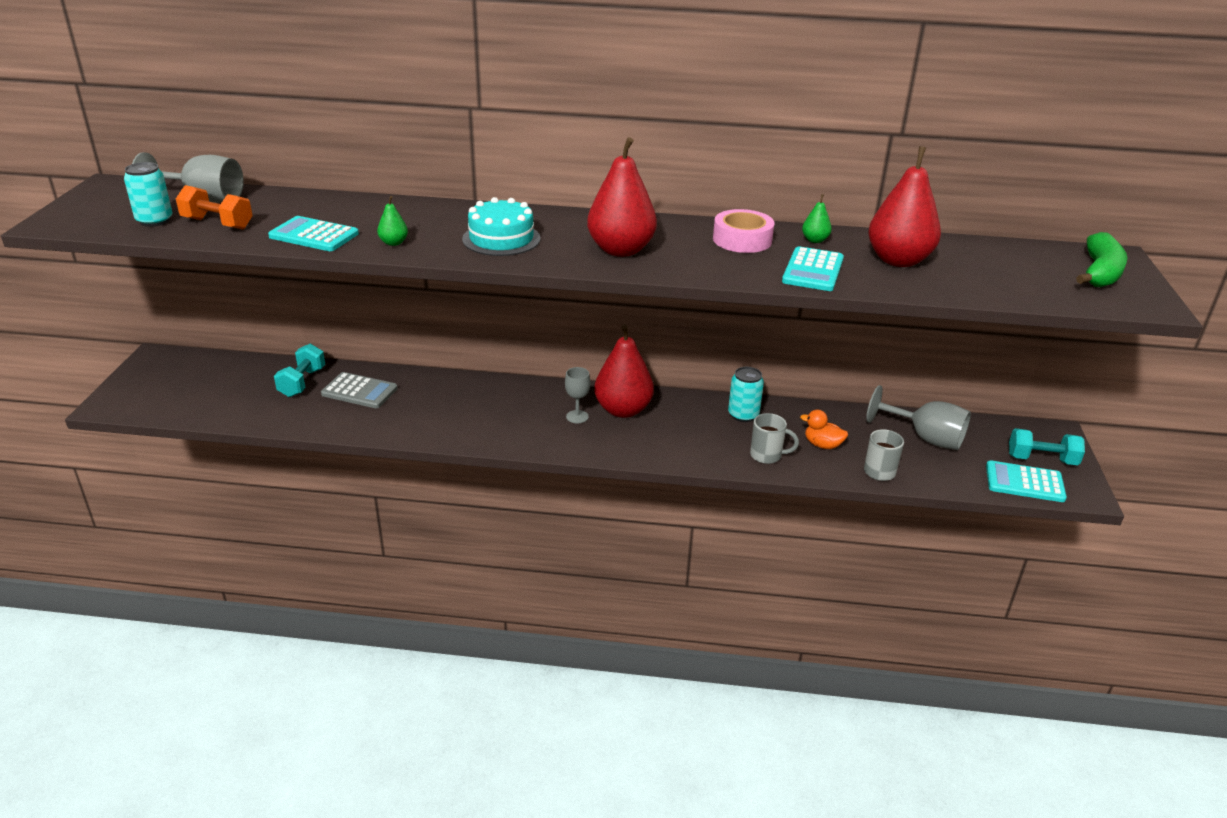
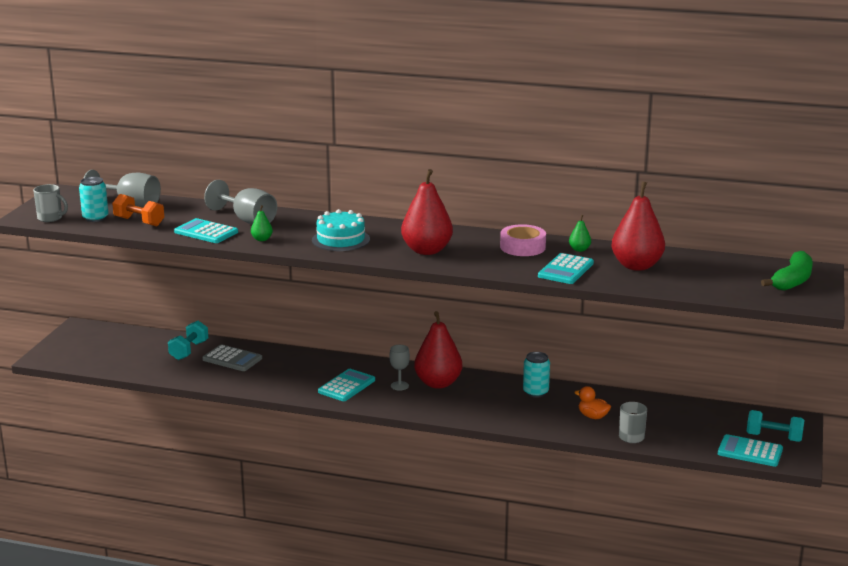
camera: 10 degrees right, 10 degrees down
grey mug [750,413,799,464] -> grey mug moved to [33,184,68,222]
grey goblet [866,385,971,450] -> grey goblet moved to [204,180,277,224]
none -> turquoise calculator [318,369,375,401]

